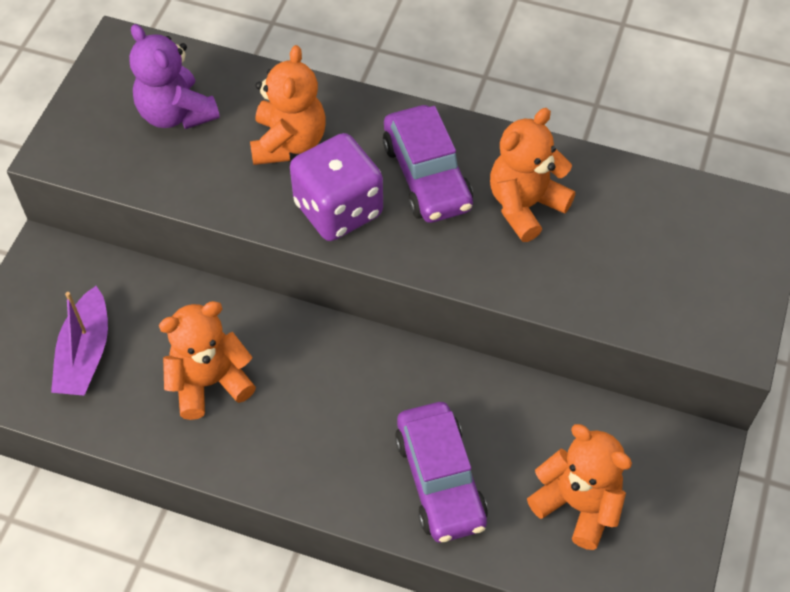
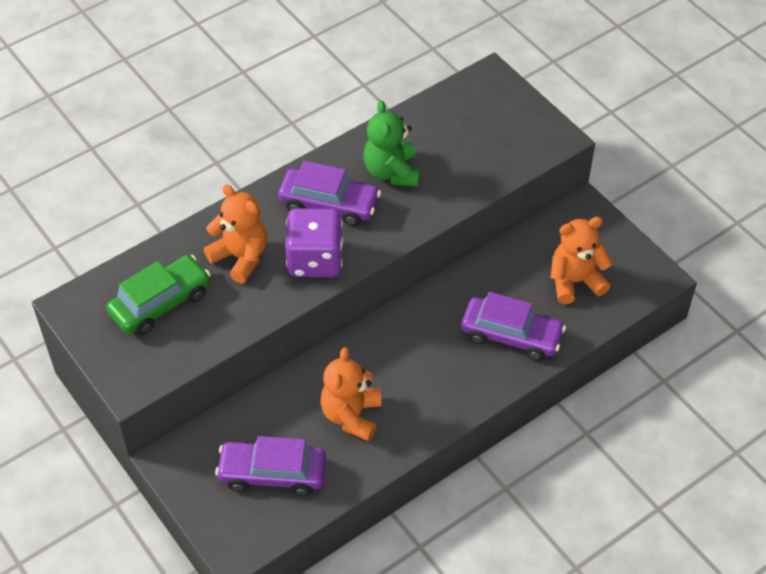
camera: 55 degrees left, 5 degrees down
purple boat [51,286,108,395] -> purple car [215,436,326,496]
purple teddy bear [129,24,220,129] -> green car [106,255,211,336]
orange teddy bear [490,108,575,242] -> green teddy bear [364,100,420,187]

